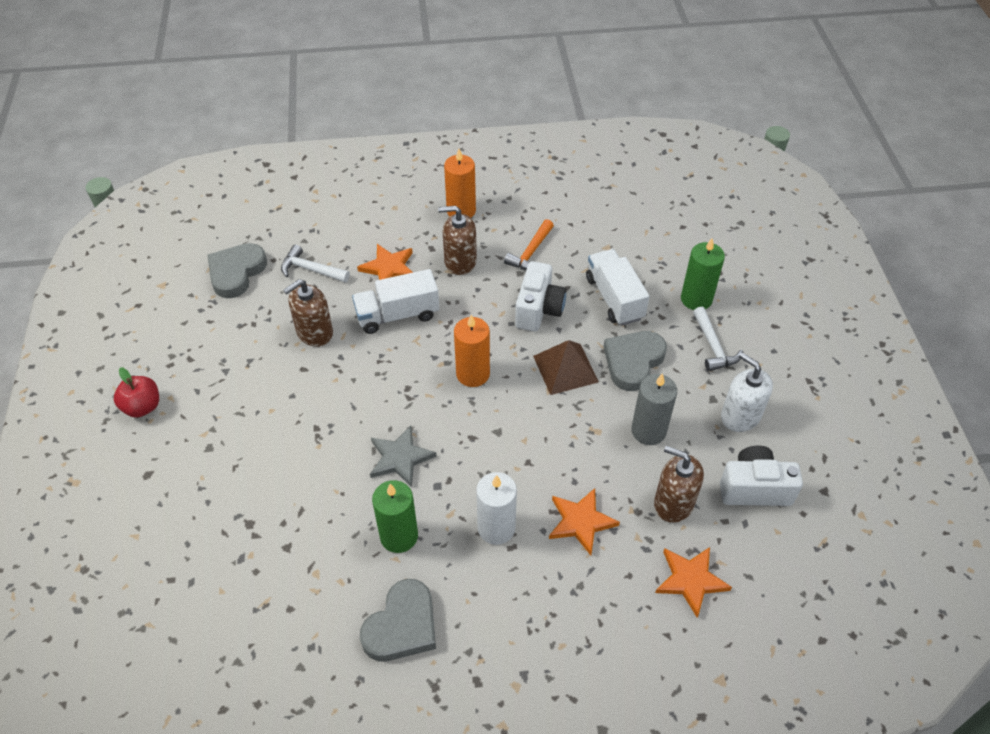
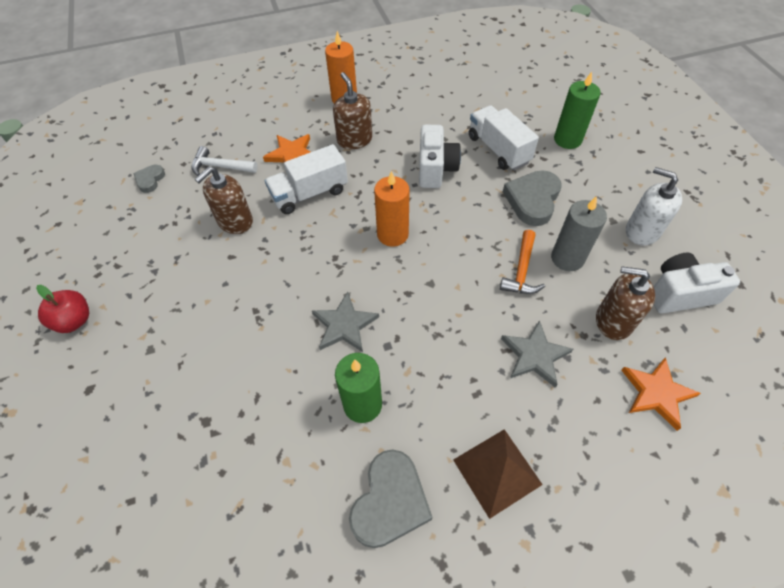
camera: 10 degrees left, 5 degrees up
grey heart [207,243,267,298] -> grey heart [133,165,165,193], size x0.53
brown soap dispenser [438,206,477,275] -> brown soap dispenser turned 75 degrees clockwise [333,72,372,149]
white candle [476,472,517,545] -> none
orange hammer [504,219,554,270] -> orange hammer moved to [500,230,545,294]
brown pyramid [533,340,599,395] -> brown pyramid moved to [453,429,543,519]
orange star [549,488,620,555] -> grey star [501,320,573,388]
white hammer [693,307,743,371] -> none

